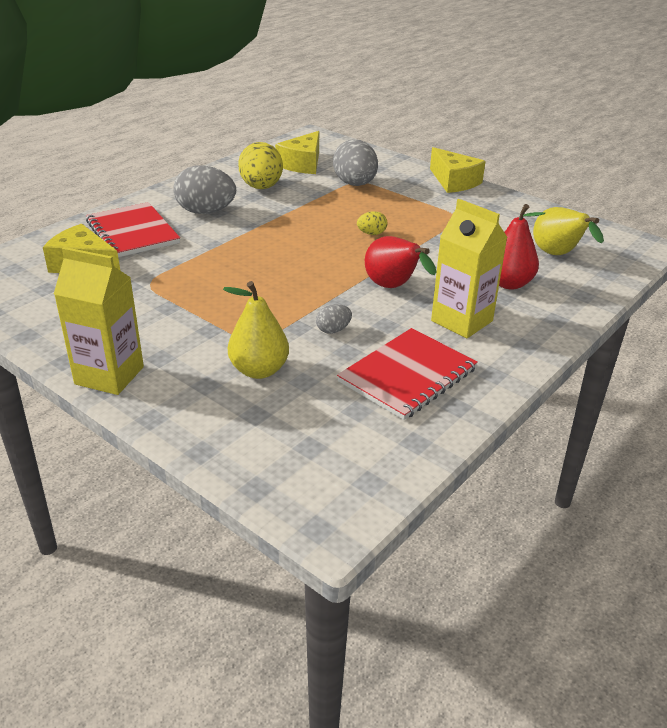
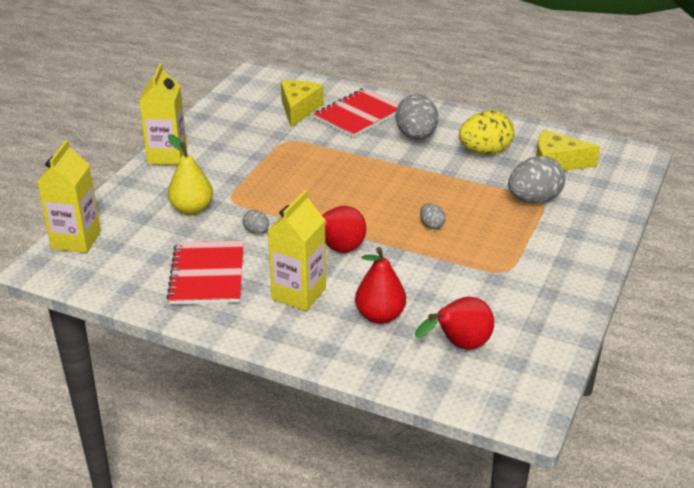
camera: 75 degrees right, 0 degrees up
red notebook [337,328,478,420] -> red notebook turned 60 degrees clockwise [166,241,244,305]
yellow egg [357,211,387,235] -> grey egg [420,203,446,229]
yellow cheese [430,147,485,193] -> none
yellow pear [533,207,604,255] -> red pear [415,297,494,350]
none -> yellow carton [37,140,101,253]

